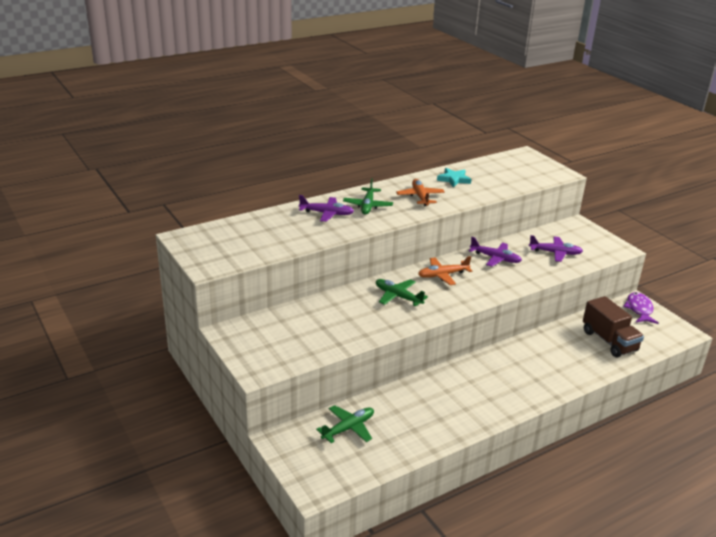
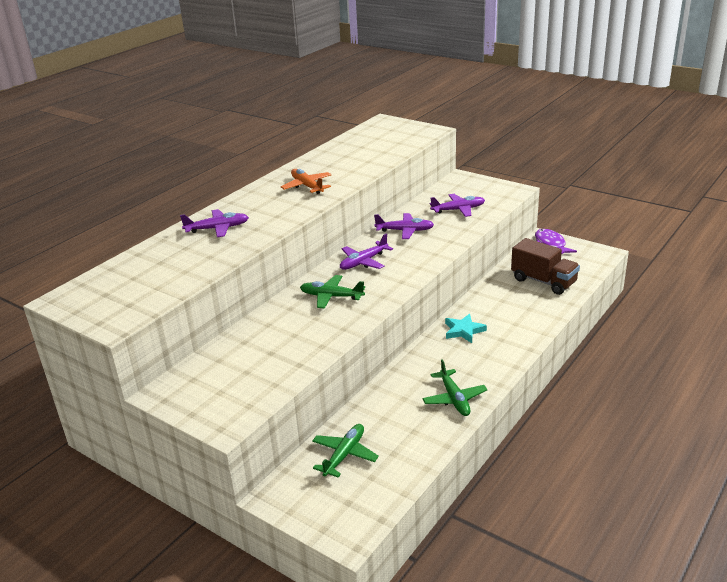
camera: 20 degrees left, 0 degrees up
green plane [343,178,393,215] -> green plane moved to [422,359,487,416]
orange plane [418,256,472,285] -> purple plane [340,233,393,270]
turquoise star [437,168,471,187] -> turquoise star moved to [445,314,487,343]

